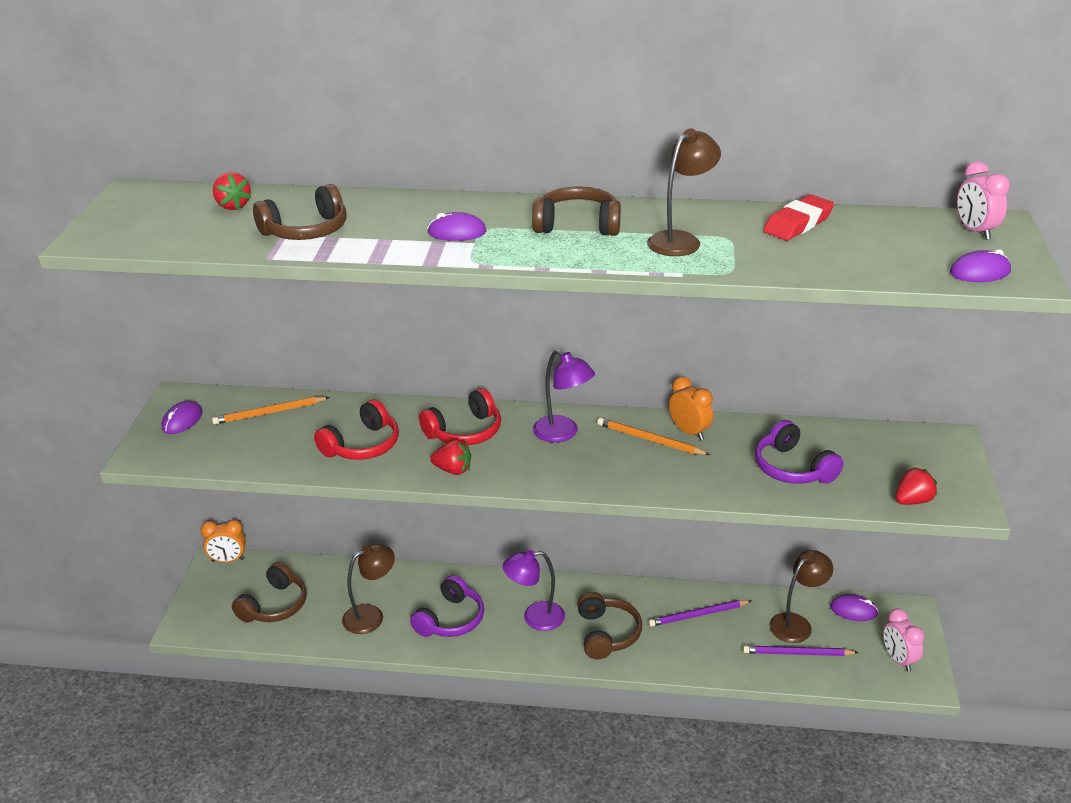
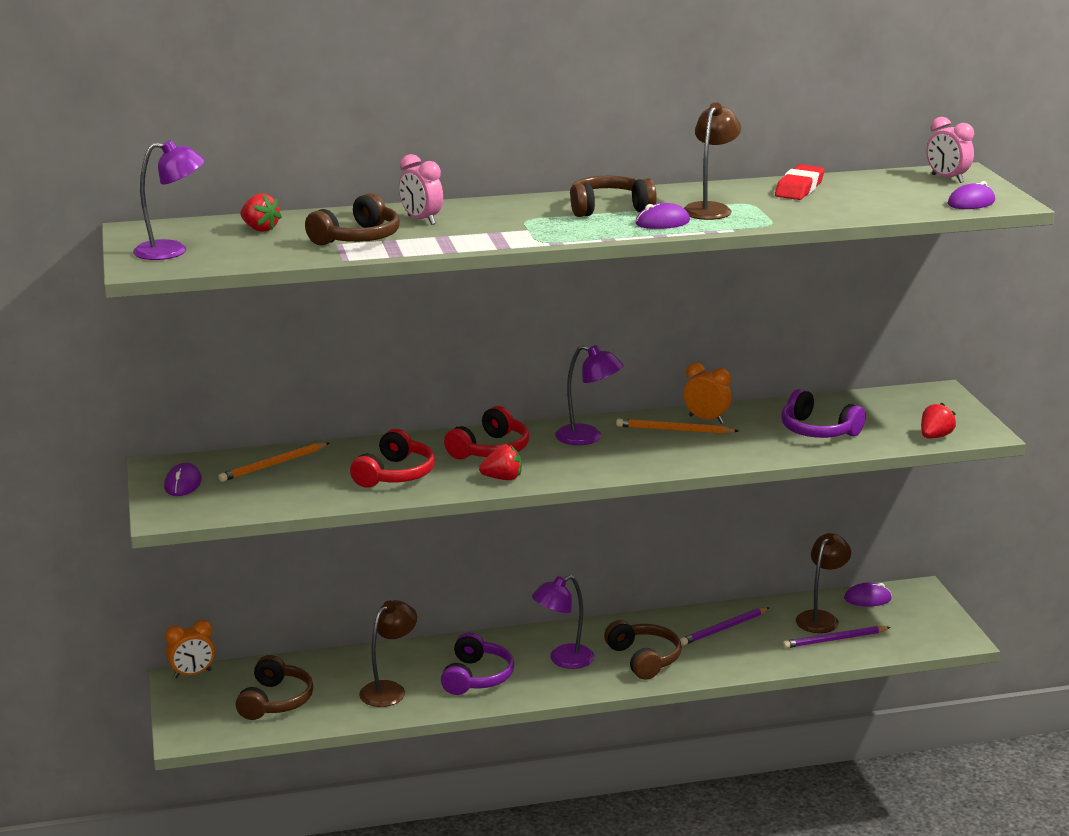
camera: 20 degrees left, 10 degrees down
purple mouse [427,212,487,241] -> purple mouse moved to [635,203,690,229]
pink clock [883,608,924,672] -> pink clock moved to [399,154,443,225]
none -> purple lamp [133,140,205,260]

